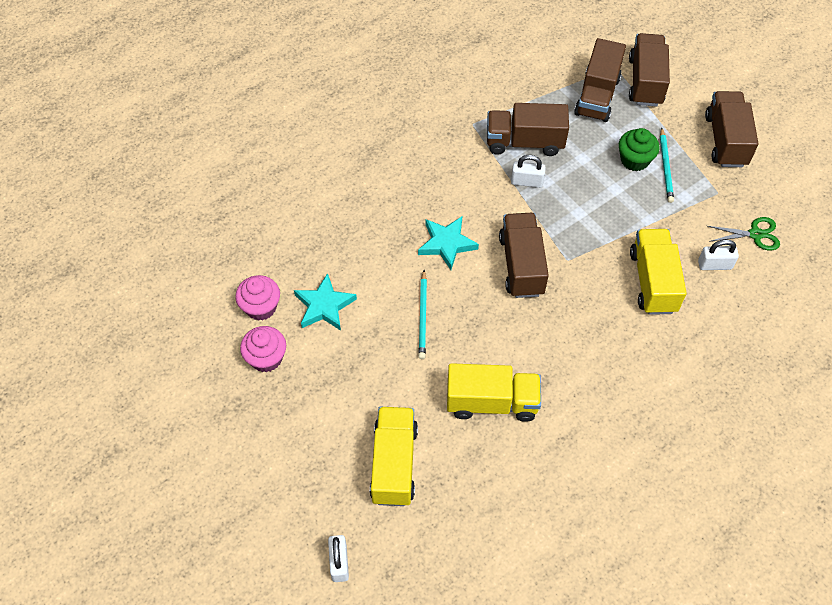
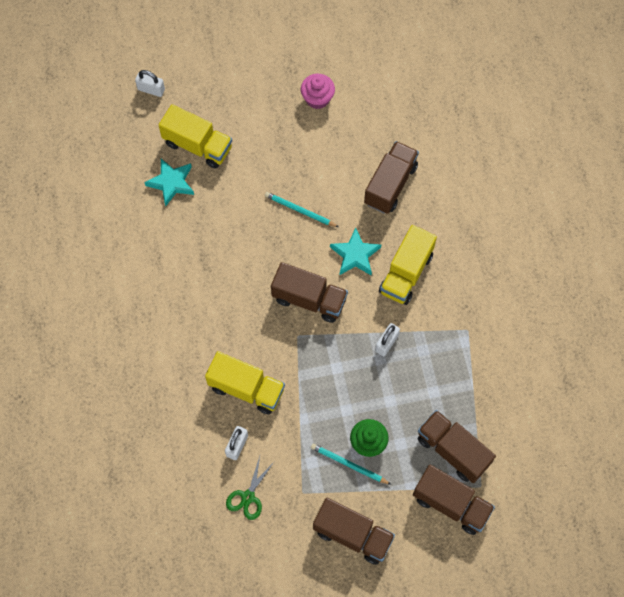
camera: 115 degrees right, 10 degrees up
pink cupcake [235,275,280,321] -> none
turquoise star [294,273,357,331] -> turquoise star moved to [144,159,194,207]
yellow truck [447,363,541,422] -> yellow truck moved to [379,225,437,305]
brown truck [487,103,569,156] -> brown truck moved to [364,141,419,214]

